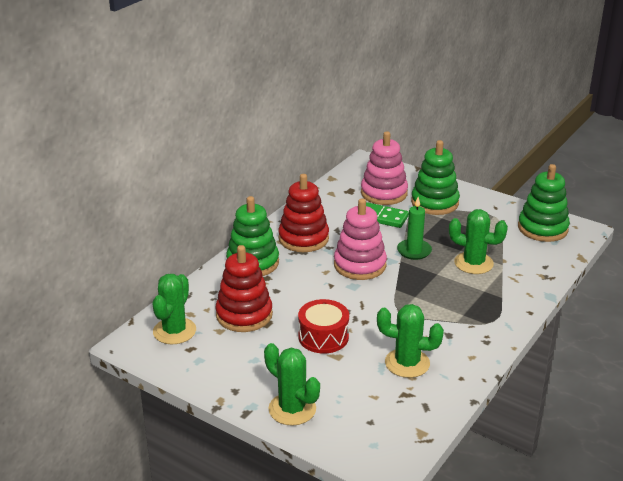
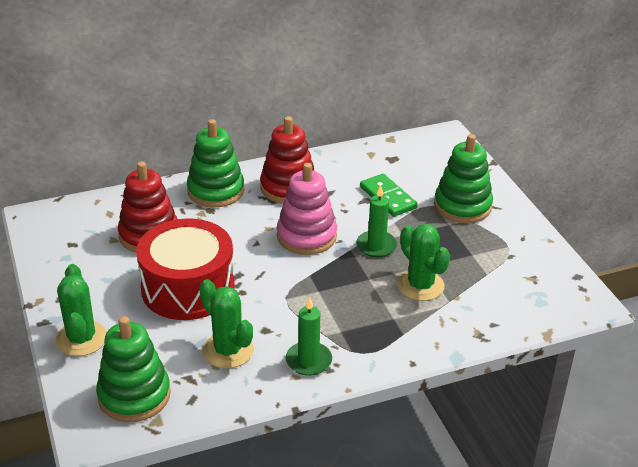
camera: 35 degrees right, 5 degrees up
green cactus [152,274,196,344] -> none
red drum [298,299,349,353] -> red drum [136,218,235,320], size x1.68
pink stacking toy [361,131,408,205] -> none
green stacking toy [518,164,570,242] -> green stacking toy moved to [96,316,171,422]
none -> green candle [286,297,332,376]

